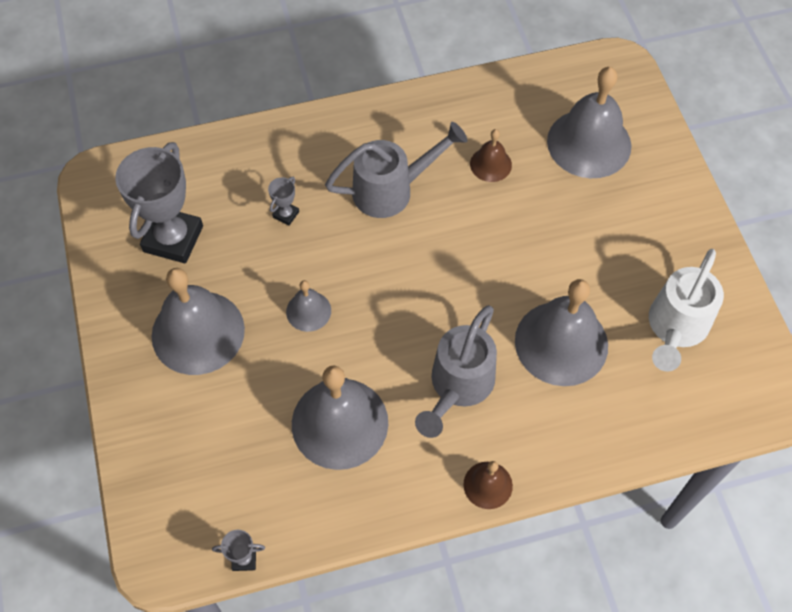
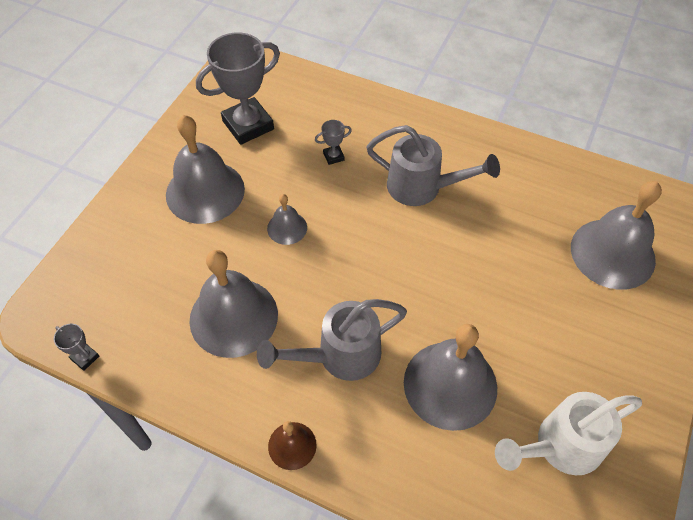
camera: 40 degrees right, 5 degrees down
brown bell [470,129,512,182] -> none

